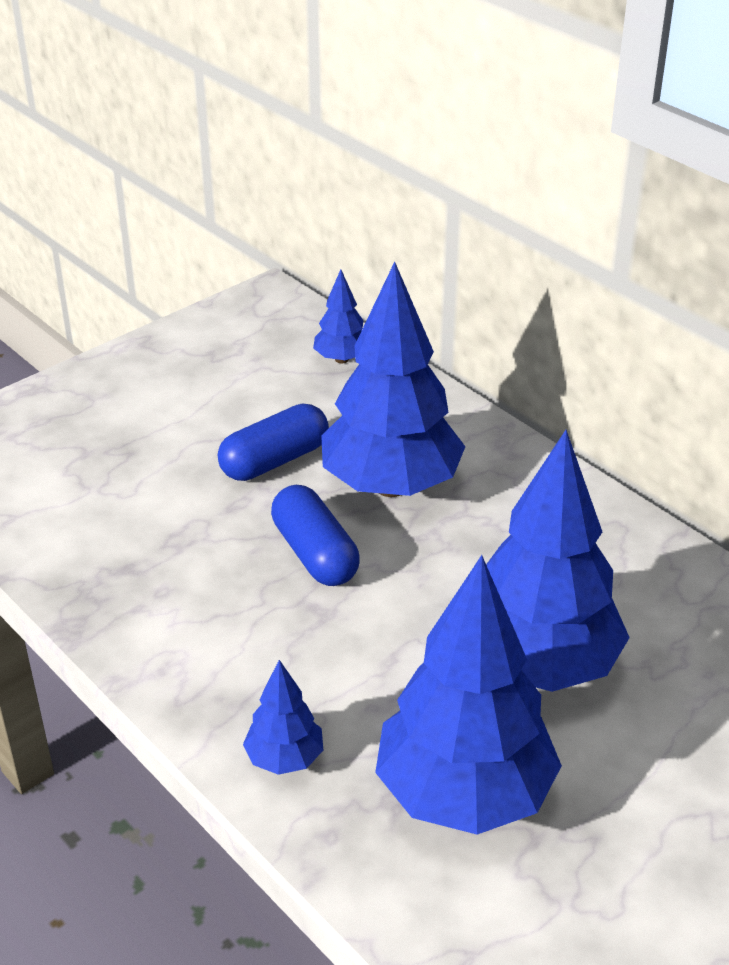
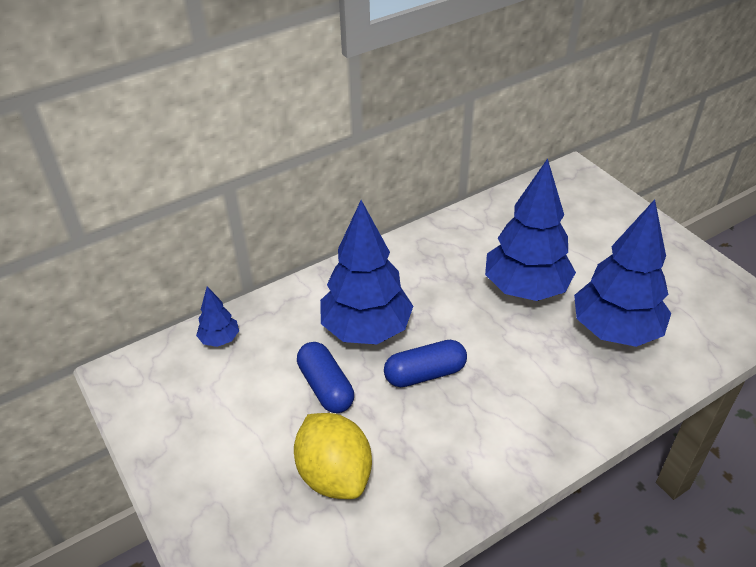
camera: 80 degrees left, 5 degrees up
blue tree [243,660,323,775] -> none
none -> yellow lemon [294,413,372,499]

